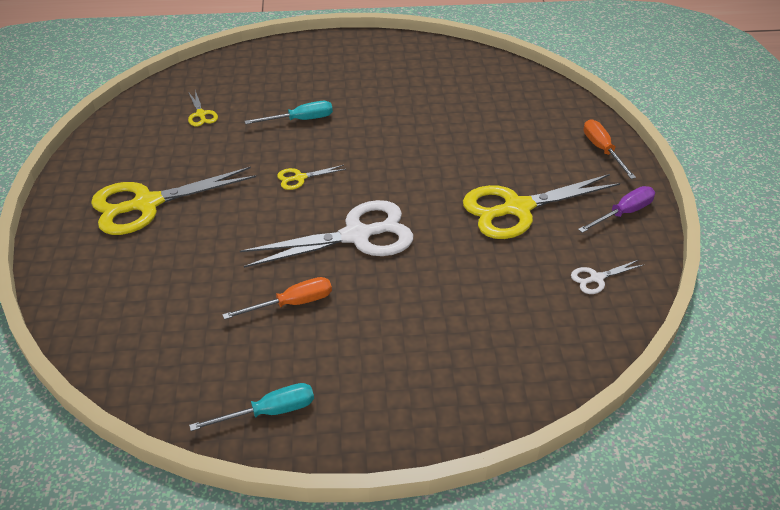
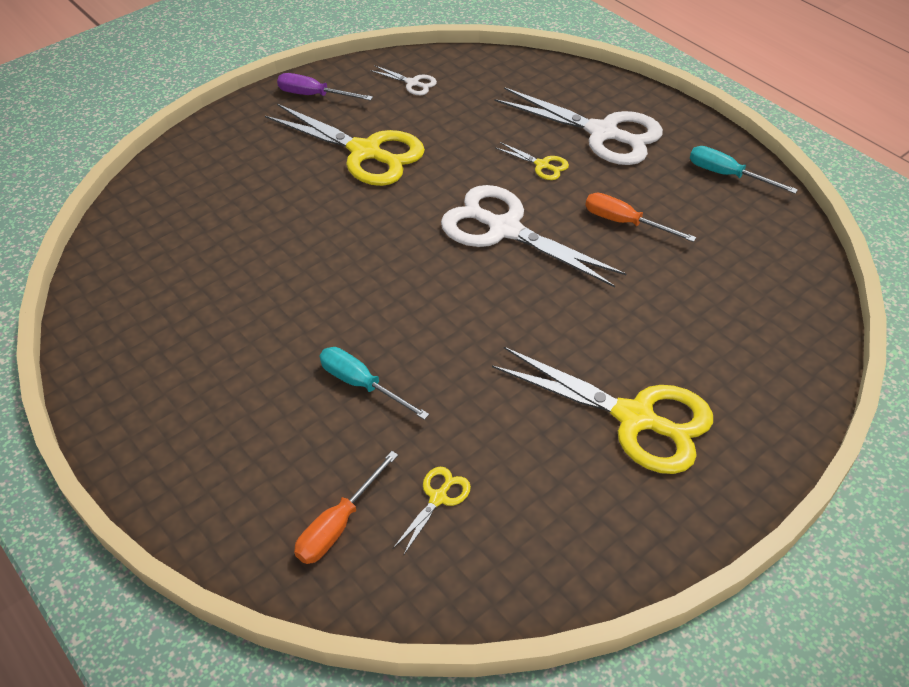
camera: 125 degrees left, 5 degrees up
yellow scissors [277,165,346,190] -> yellow scissors moved to [496,142,569,180]
orange screwdriver [584,119,636,179] -> orange screwdriver moved to [294,451,398,564]
none -> white scissors [495,87,663,165]

